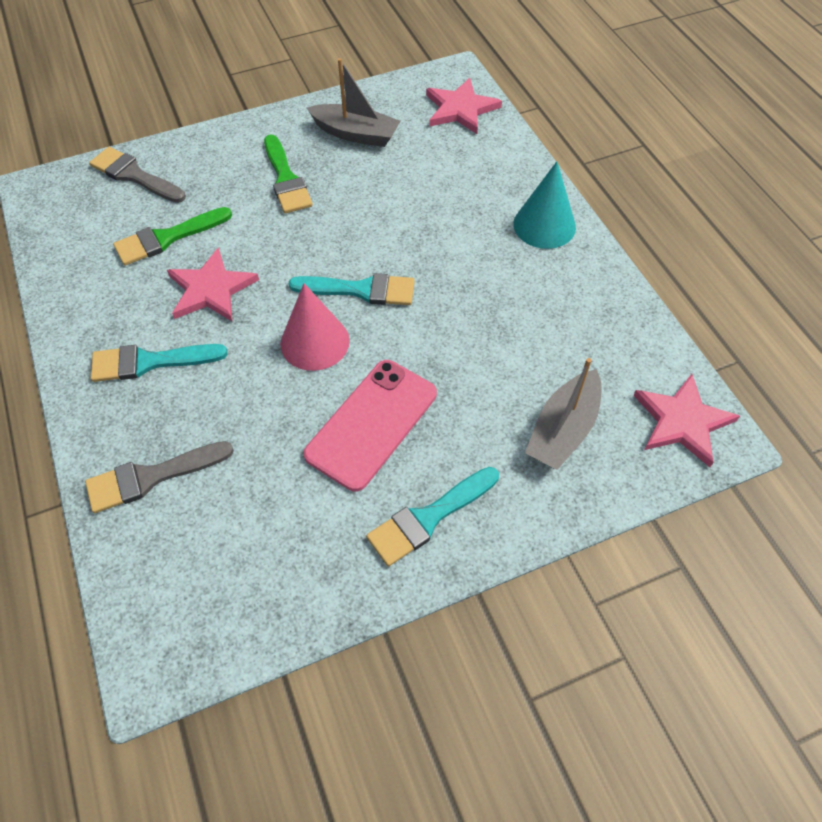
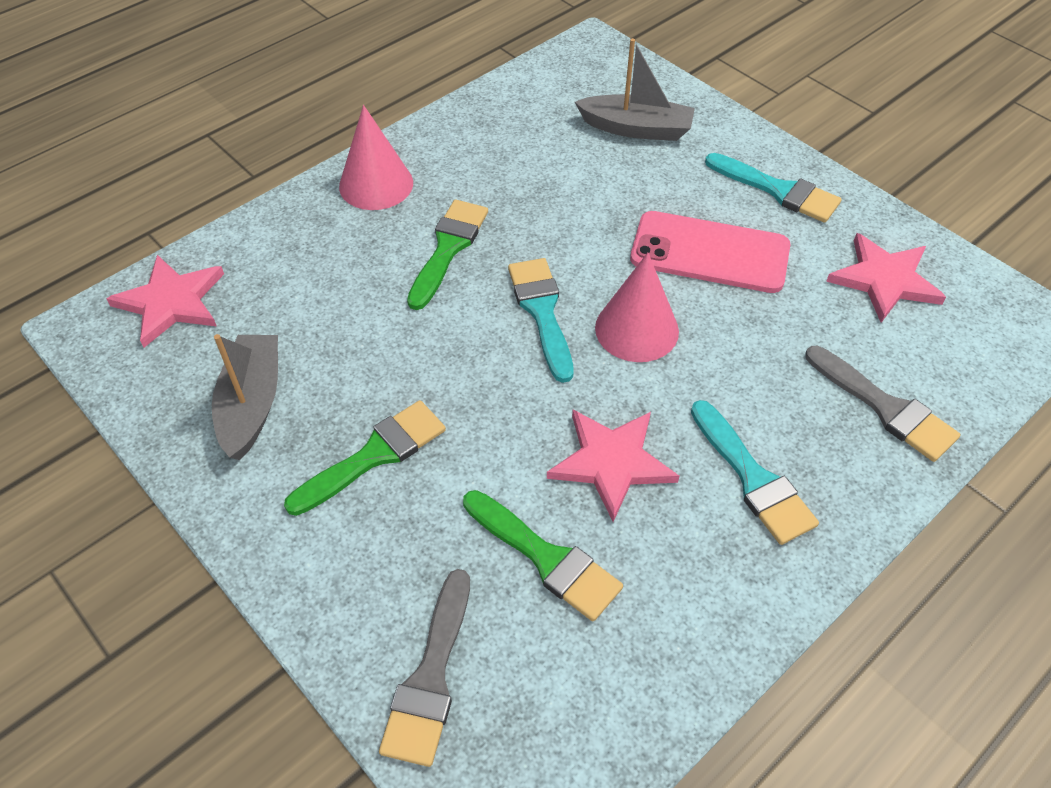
camera: 110 degrees left, 5 degrees down
turquoise cone [513,162,576,249] -> pink cone [339,105,413,210]
pink star [633,374,740,467] -> pink star moved to [826,233,946,323]
none -> green brush [407,200,488,310]

